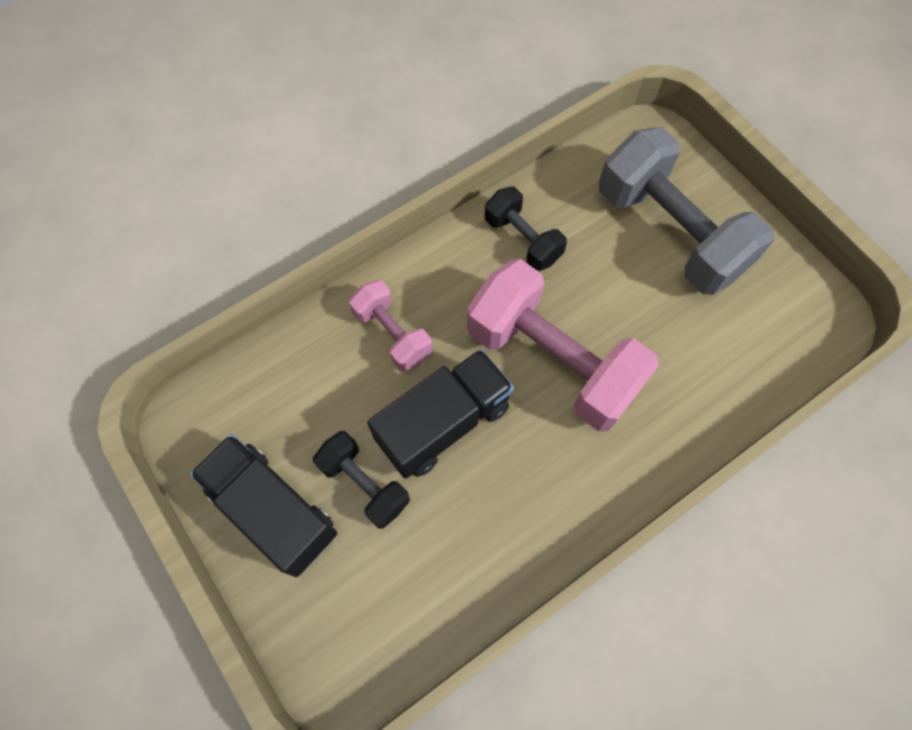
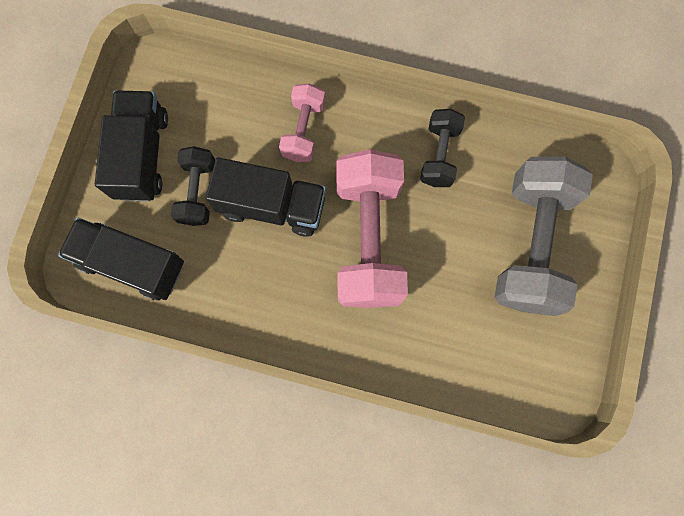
camera: 50 degrees right, 10 degrees up
none -> black truck [58,218,184,301]

